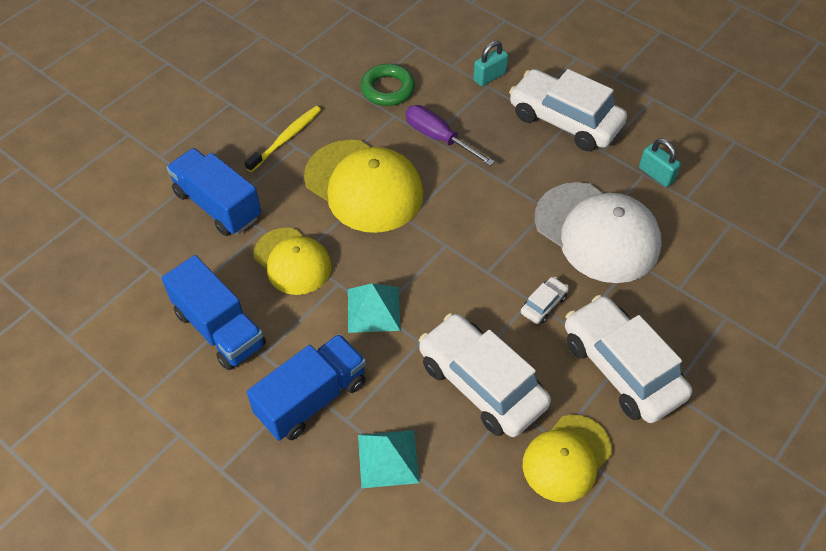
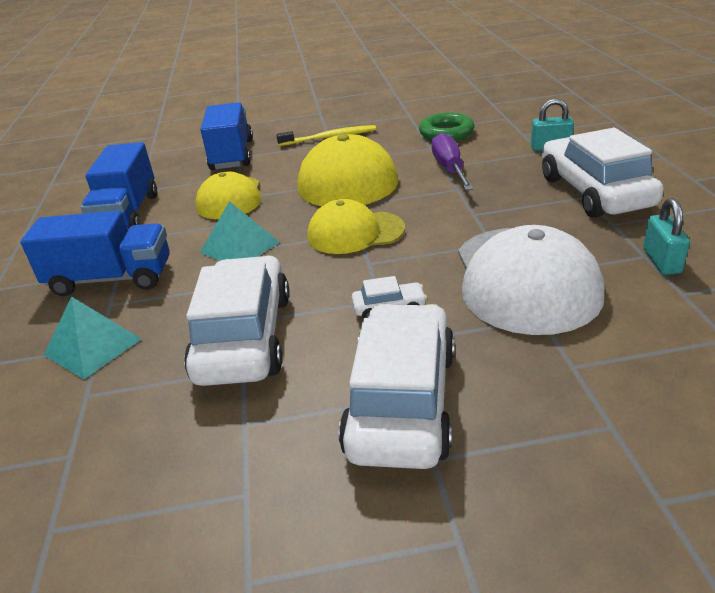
camera: 45 degrees right, 20 degrees down
yellow cap [523,415,612,502] -> yellow cap moved to [307,199,405,254]

